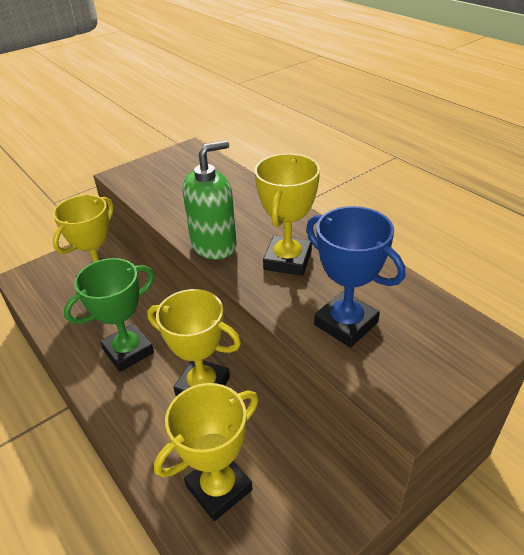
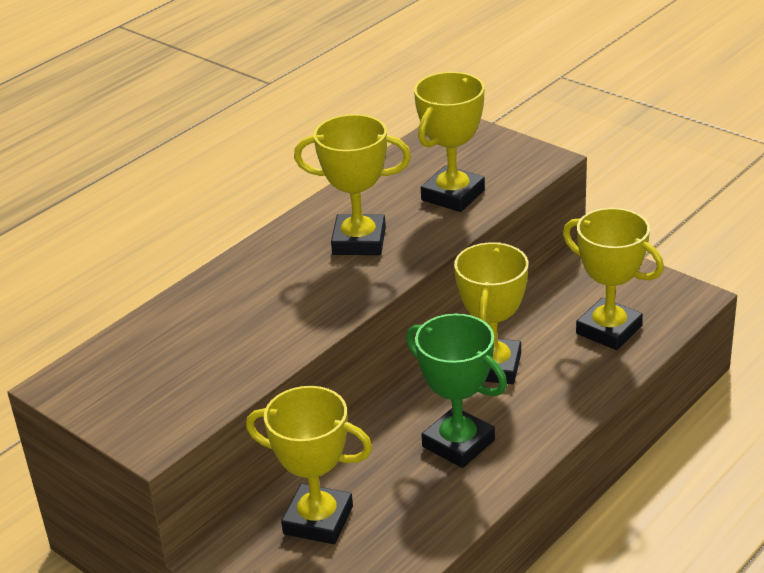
camera: 100 degrees left, 5 degrees down
green soap dispenser [182,140,237,259] -> none
blue trophy [306,206,405,347] -> yellow trophy [414,72,485,212]

